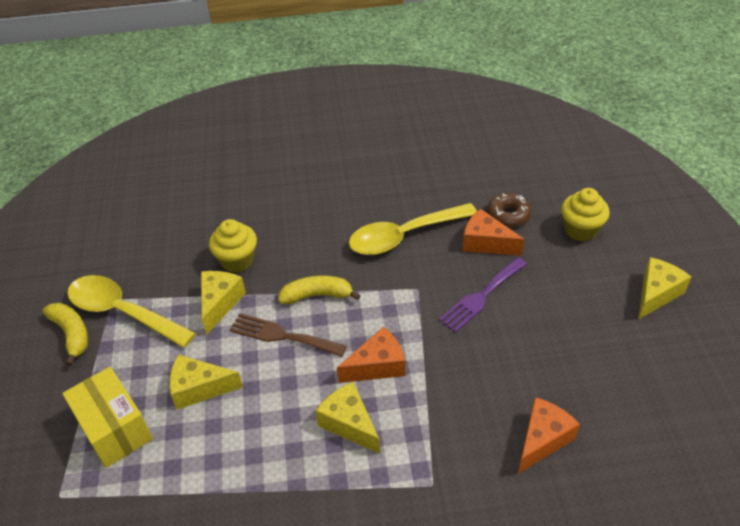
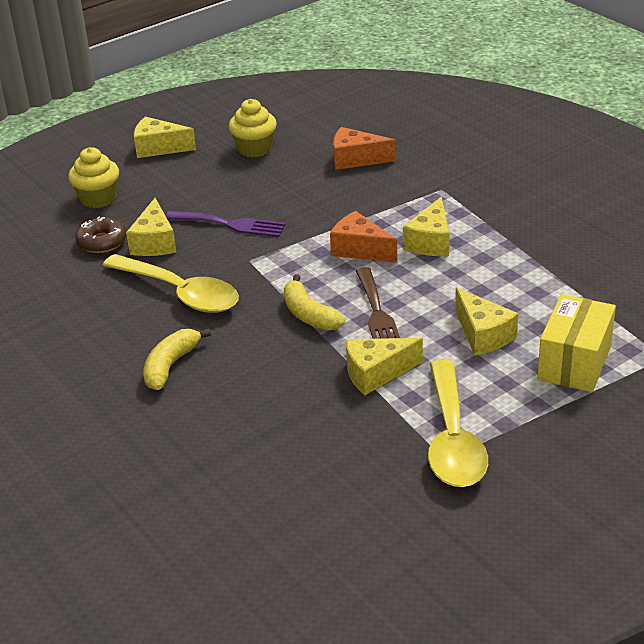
camera: 120 degrees left, 10 degrees down
yellow banana [43,303,88,366] -> yellow banana moved to [143,328,211,390]
yellow cupcake [209,219,257,273] -> yellow cupcake moved to [229,99,277,158]
orange cheese [463,209,525,256] -> yellow cheese [126,198,176,256]

